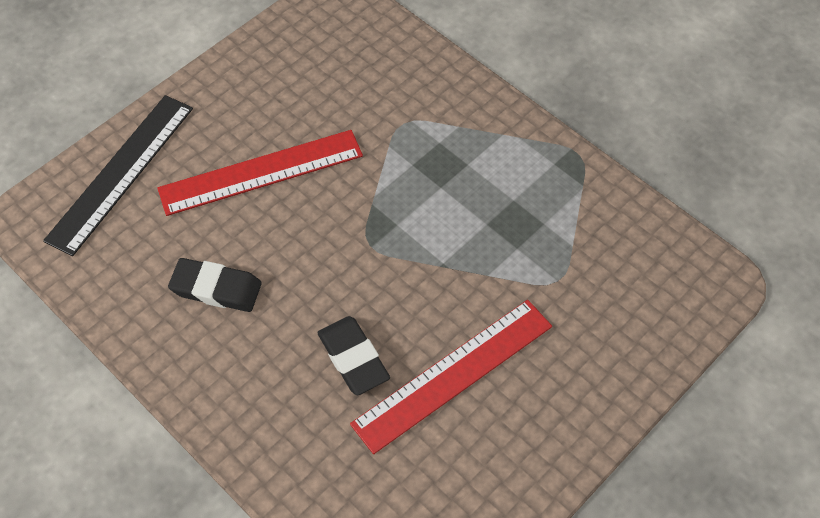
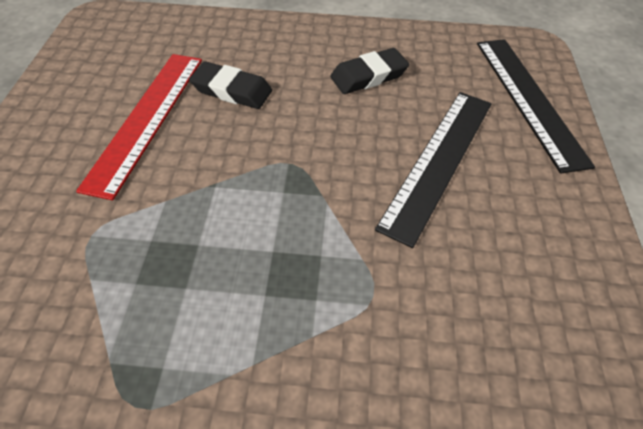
camera: 140 degrees right, 5 degrees down
red ruler [157,130,363,216] -> black ruler [375,92,492,248]

